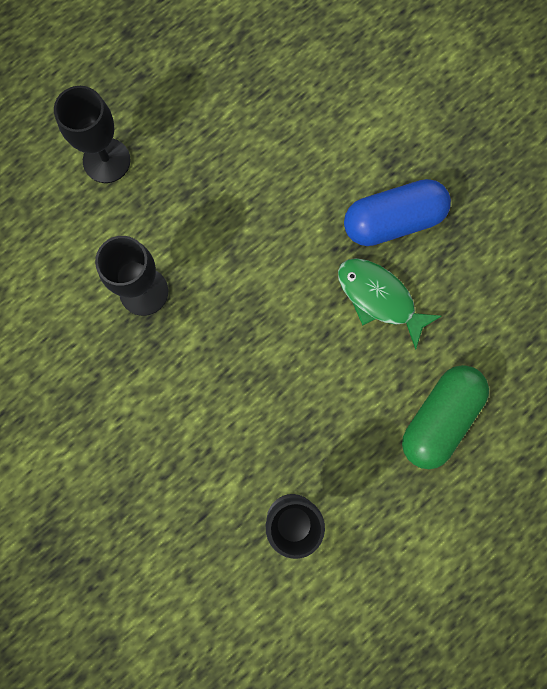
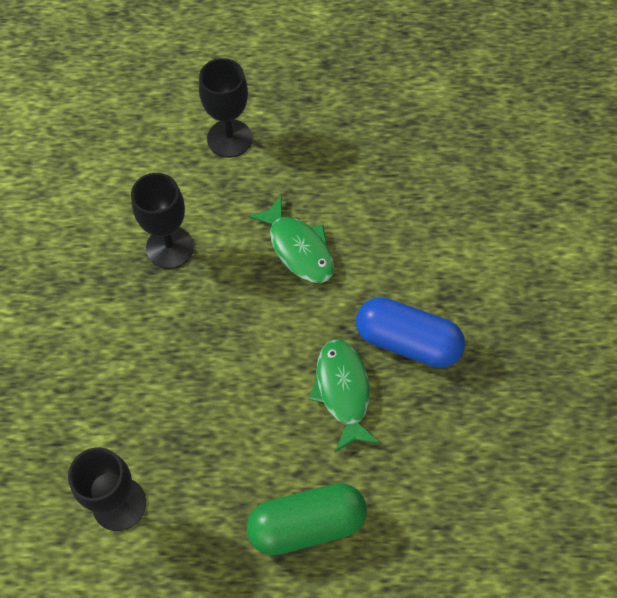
camera: 40 degrees right, 15 degrees down
none -> green fish [248,196,334,283]

